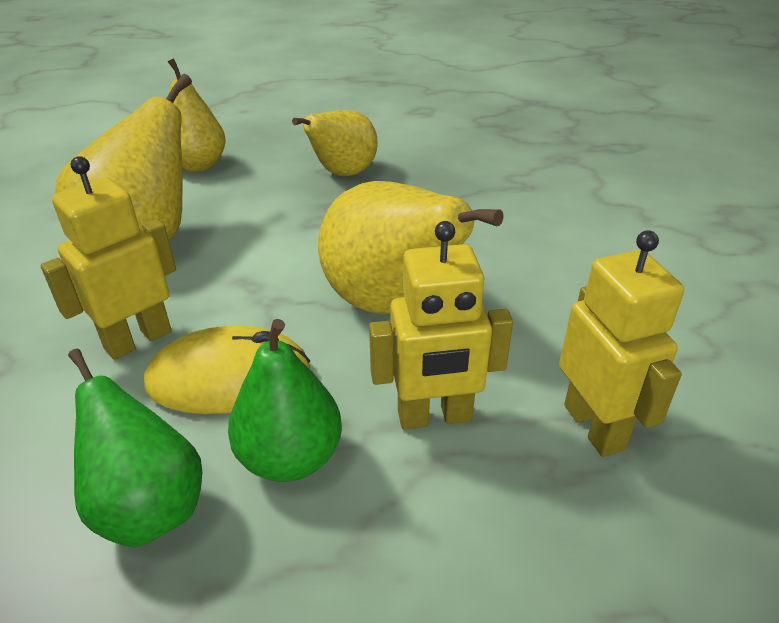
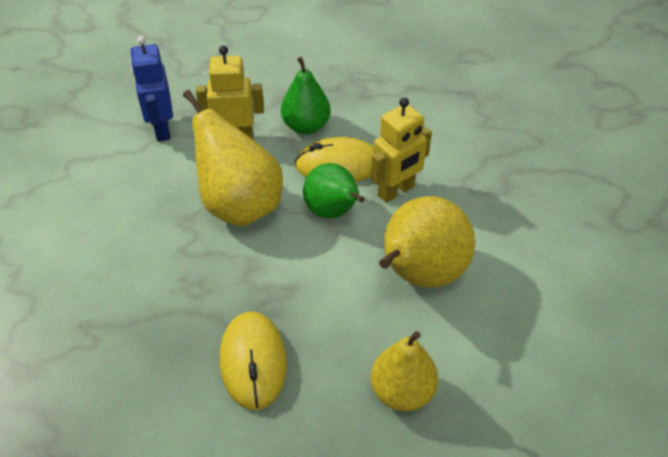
camera: 175 degrees left, 10 degrees up
green pear [68,349,202,547] -> green pear moved to [303,163,365,219]
yellow pear [292,110,377,176] -> yellow mouse [219,312,287,410]
yellow robot [559,230,684,457] -> blue robot [130,36,173,141]

